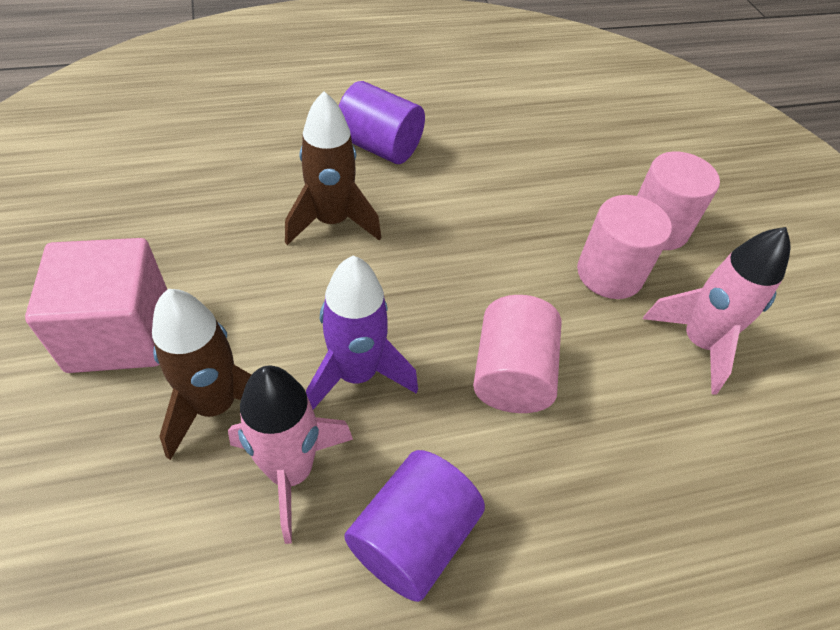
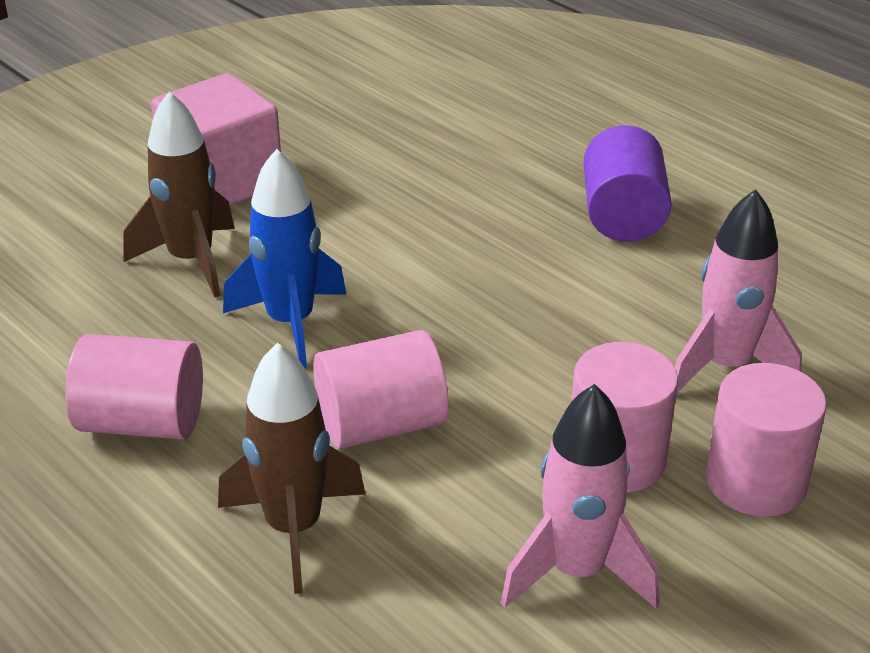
camera: 65 degrees right, 15 degrees down
pink rocket [228,365,353,544] -> pink rocket moved to [675,189,802,392]
brown rocket [285,91,381,245] -> brown rocket moved to [218,343,365,594]
purple rocket [306,255,418,410] -> blue rocket [223,149,346,368]
purple cylinder [344,450,485,602] -> pink cylinder [66,334,203,440]

